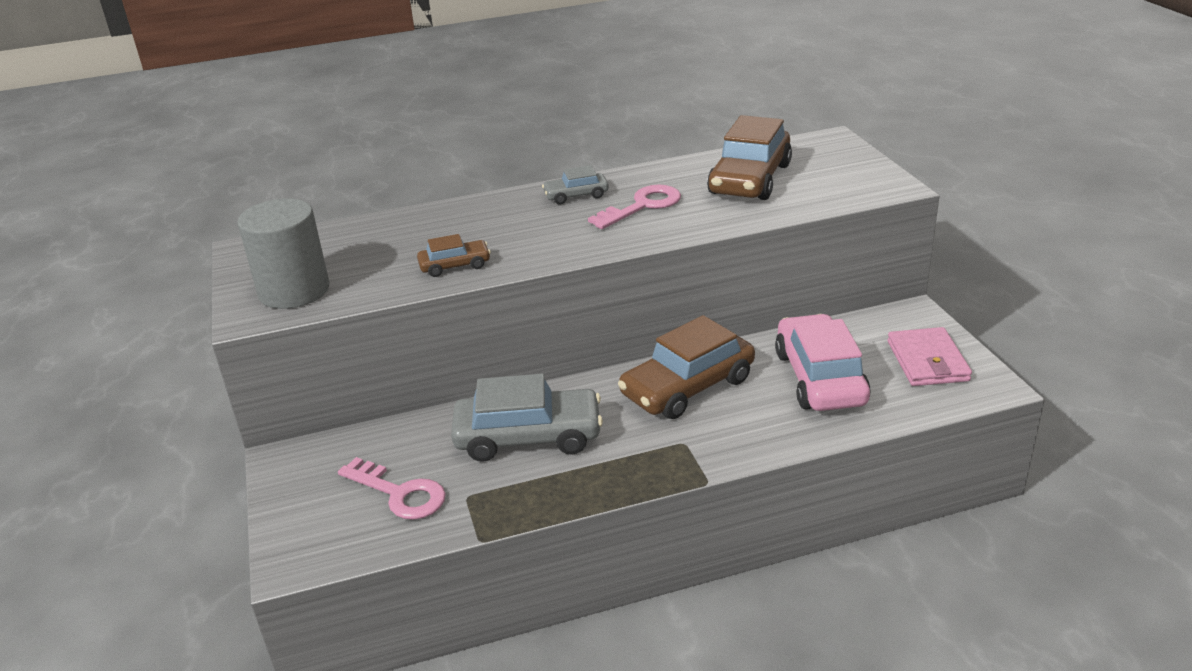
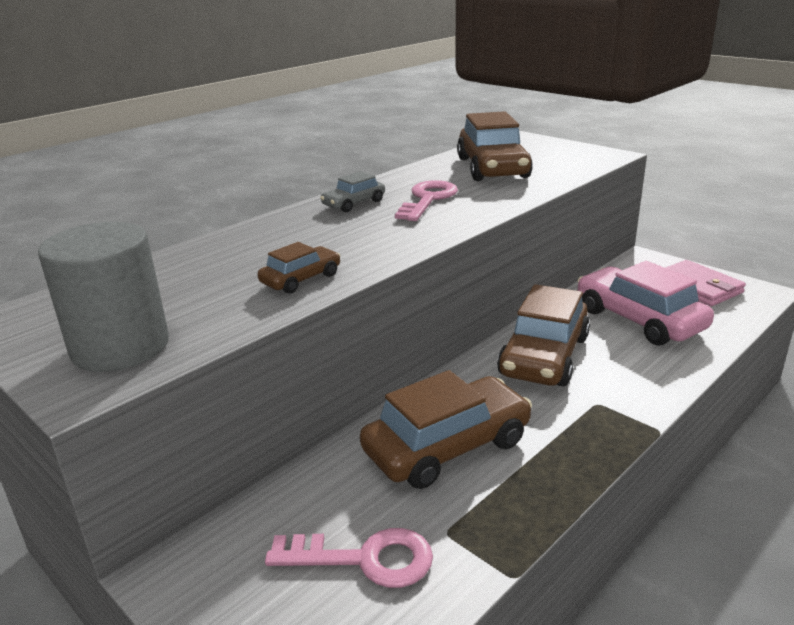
camera: 30 degrees left, 5 degrees down
grey car [451,374,603,462] -> brown car [360,370,532,489]

